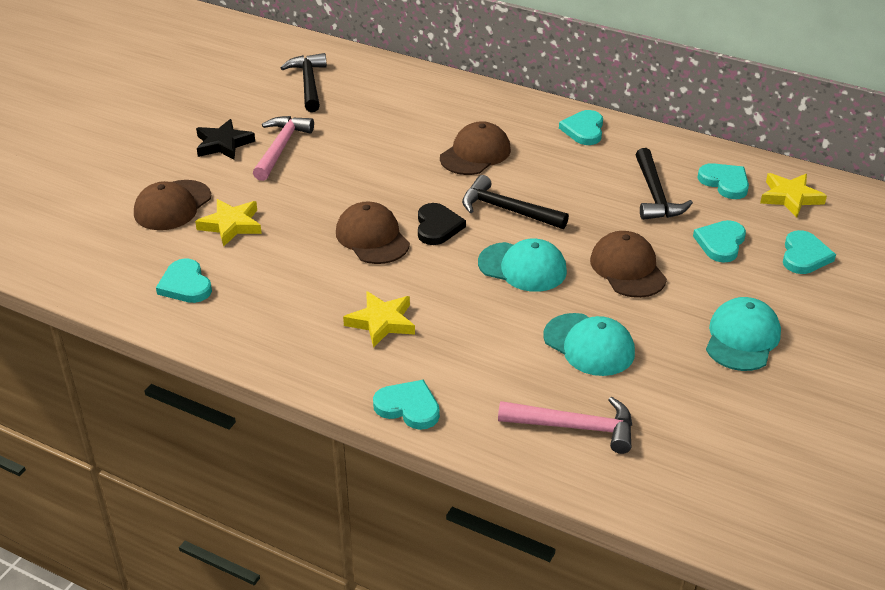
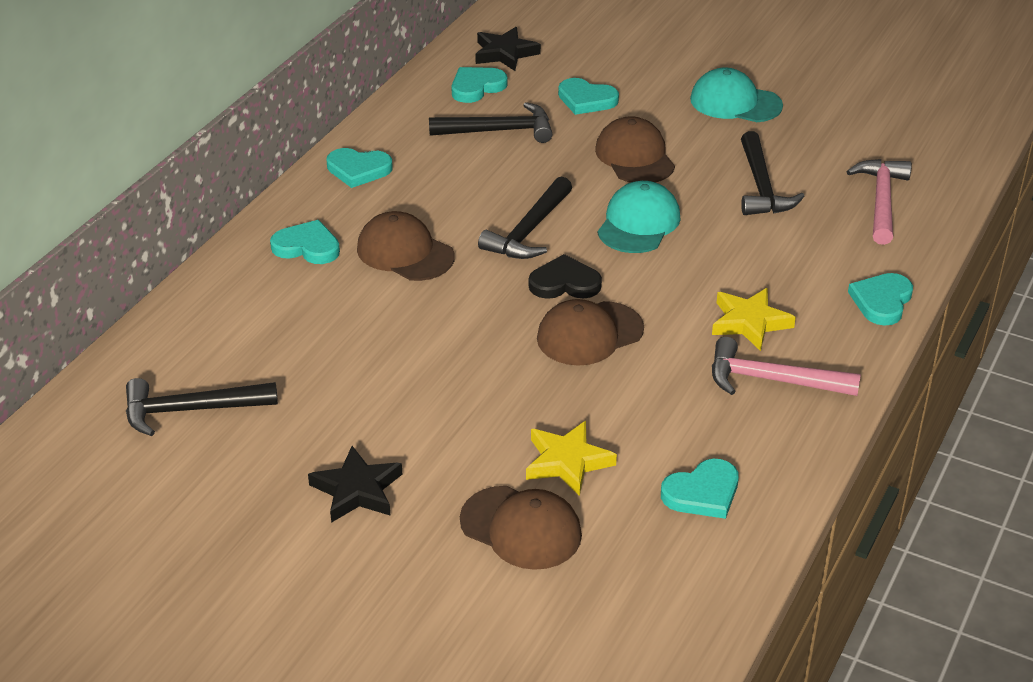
camera: 90 degrees left, 0 degrees up
pink hammer [253,116,314,181] -> pink hammer moved to [712,337,861,396]
turquoise cap [543,313,635,376] -> black hammer [741,131,805,215]
brown cap [590,231,667,298] -> brown cap turned 90 degrees clockwise [595,116,675,183]
yellow star [760,173,827,217] -> black star [475,27,541,71]
turquoise heart [783,230,836,274] -> turquoise heart moved to [270,220,340,264]

